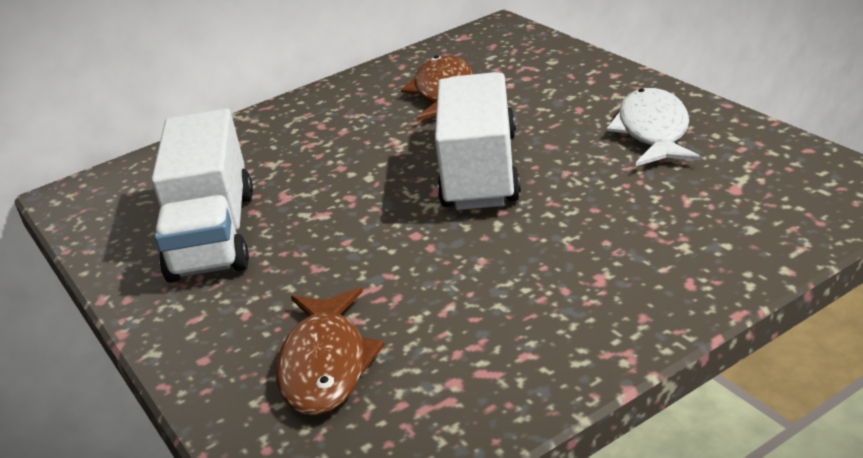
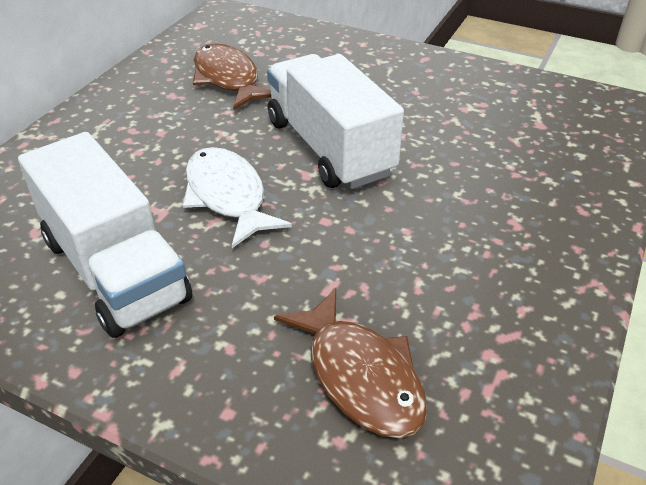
camera: 35 degrees left, 10 degrees up
white fish [606,88,701,166] -> white fish moved to [183,147,292,248]

